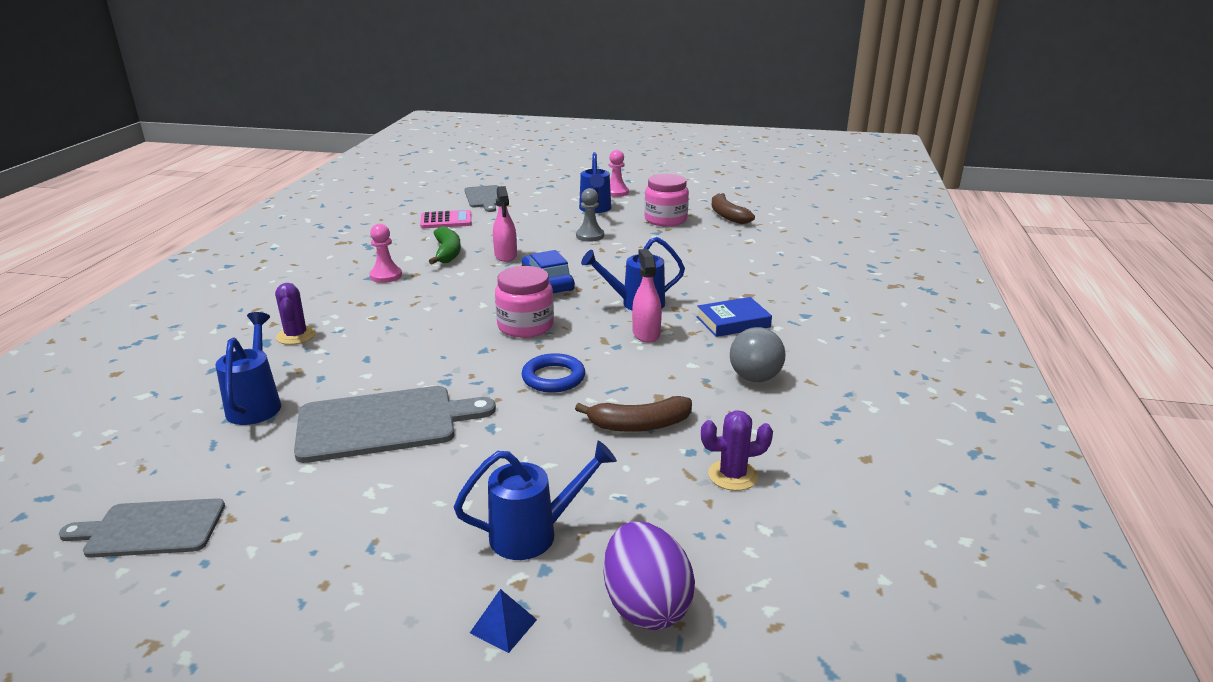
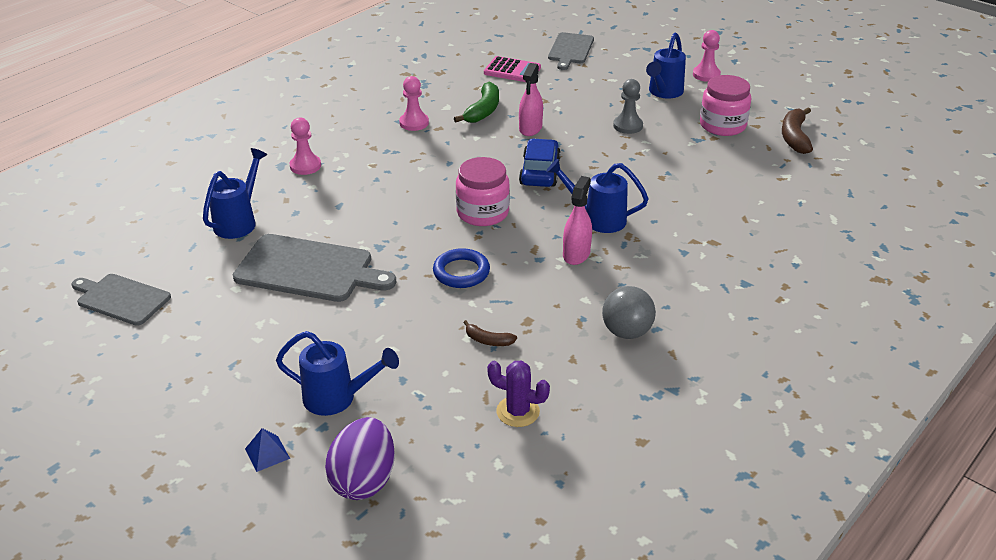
camera: 30 degrees right, 10 degrees up
purple cactus [275,283,316,345] -> pink pawn [289,117,321,175]
brown banana [575,396,692,432] -> brown banana [463,320,517,346], size x0.56
blue book [697,297,772,337] -> none

